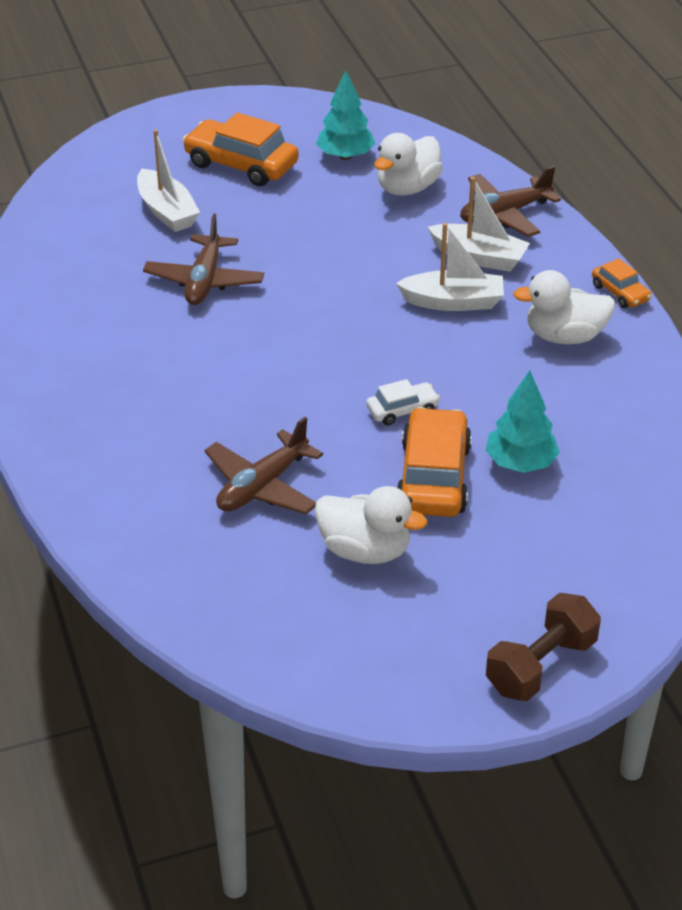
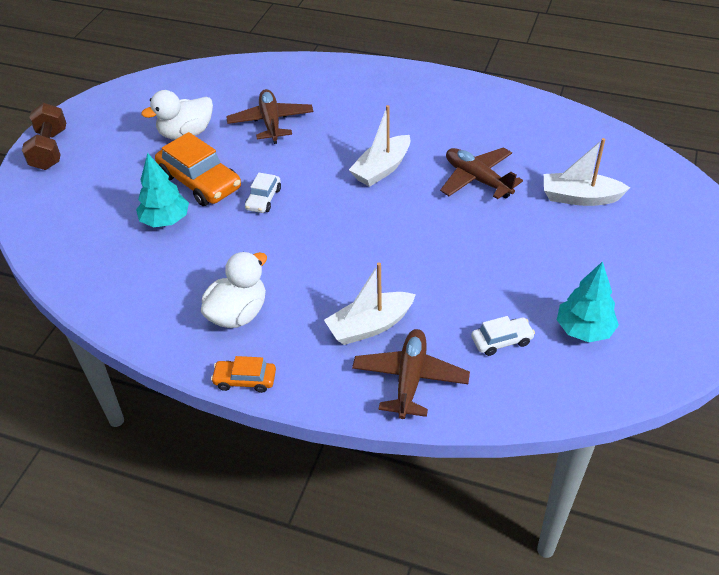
camera: 130 degrees right, 5 degrees up
orange car [183,112,299,186] -> none
white duck [374,133,443,195] -> white car [471,316,535,356]
white boat [396,223,504,311] -> white boat moved to [349,105,411,187]

